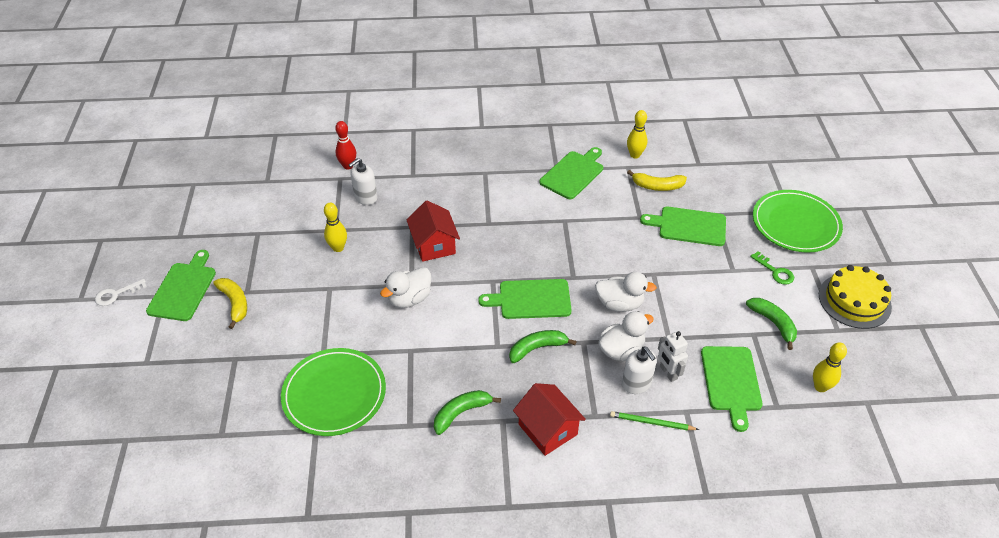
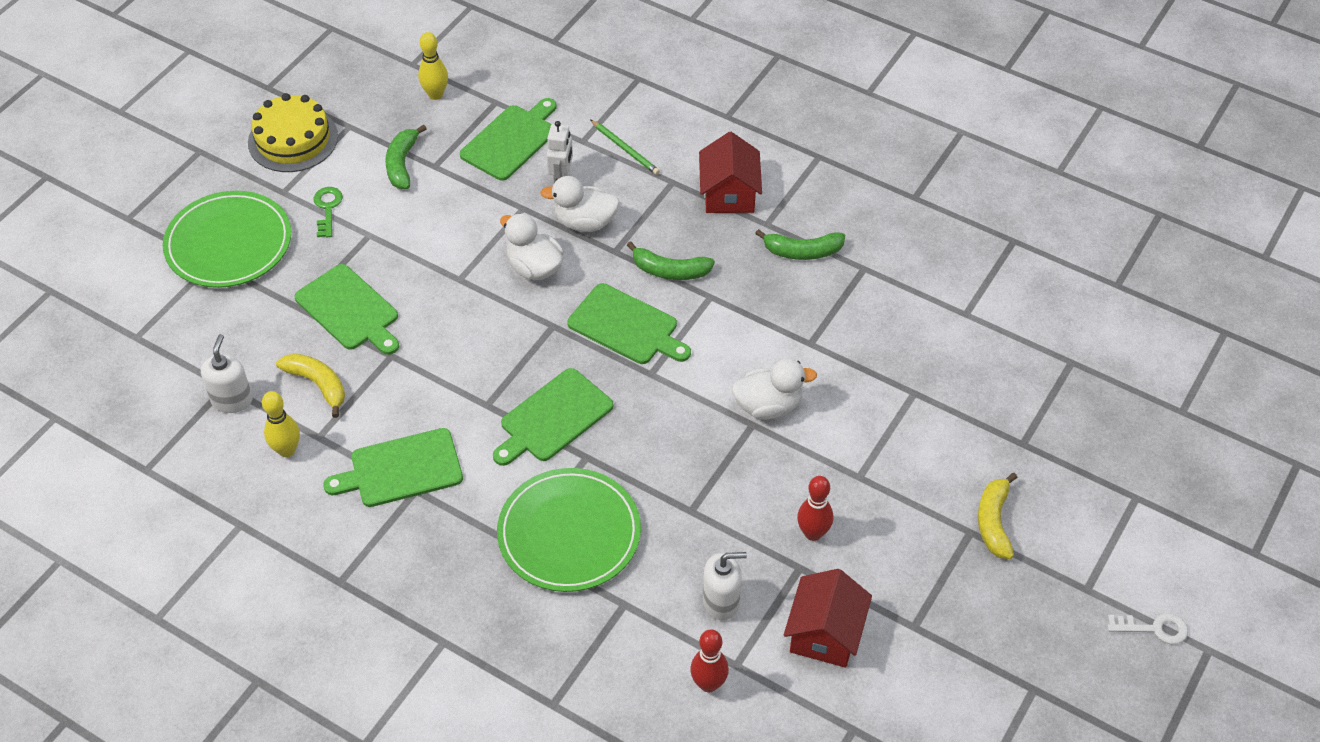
camera: 145 degrees left, 5 degrees up
green cutting board [146,250,216,321] -> green cutting board moved to [493,368,613,466]
green plate [281,348,386,436] -> green plate moved to [497,468,641,592]
yellow bowling pin [324,203,347,252] -> red bowling pin [797,476,833,541]
red house [407,201,460,262] -> red house moved to [784,569,872,668]
white soap dispenser [622,347,657,394] -> white soap dispenser moved to [201,334,253,413]

